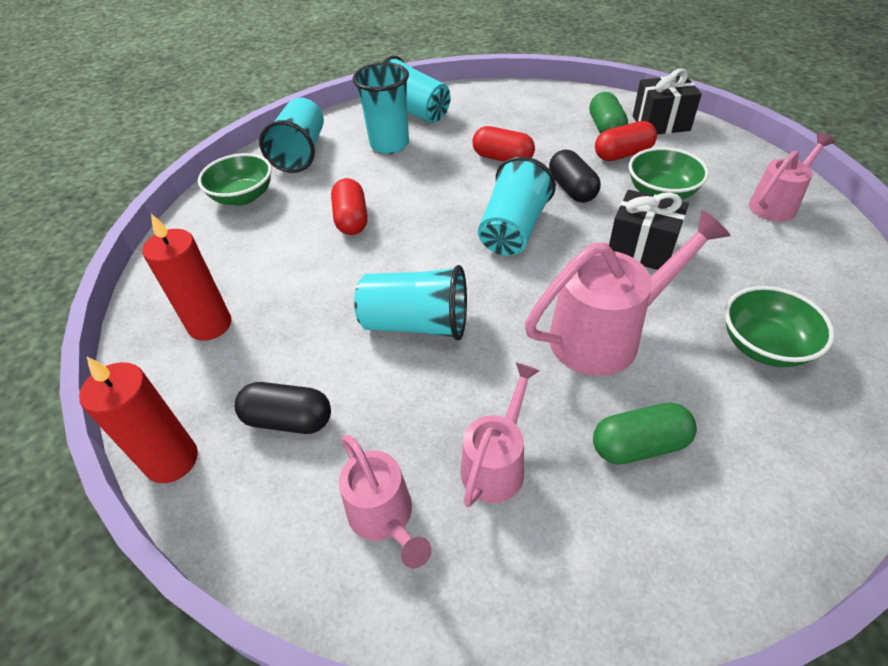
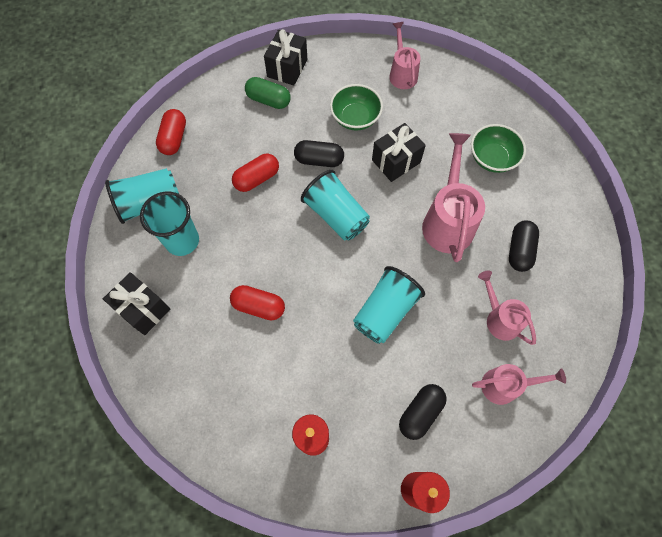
camera: 65 degrees left, 20 degrees up
green bowl [198,153,272,206] -> none
turquoise cup [259,98,324,173] -> black gift [103,272,170,335]
green capsule [593,402,697,464] -> black capsule [509,221,539,272]
red capsule [595,121,657,161] -> red capsule moved to [156,109,186,155]

